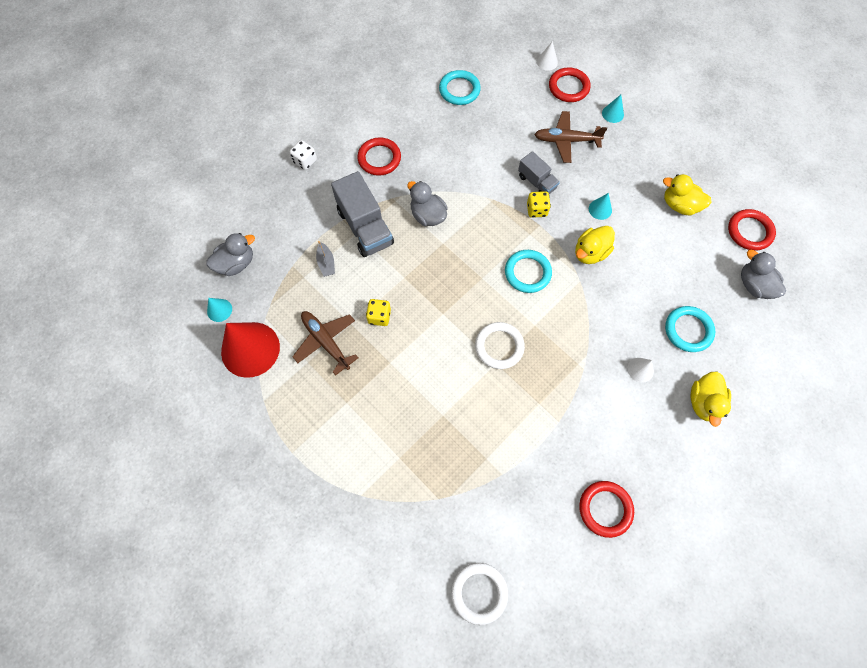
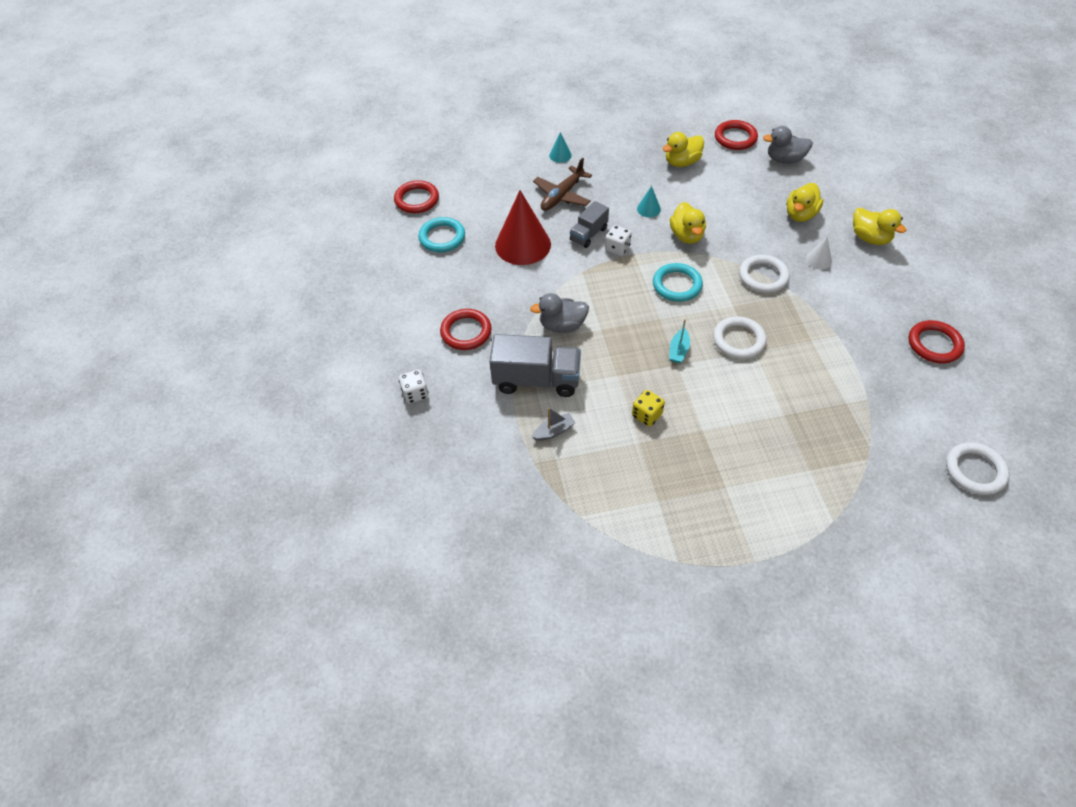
camera: 55 degrees left, 15 degrees down
grey duck [206,233,255,276] -> none
turquoise cone [207,298,232,322] -> none
red cone [221,322,280,378] -> red cone moved to [495,190,551,265]
brown plane [292,311,358,376] -> none
grey boat [316,241,335,277] -> grey boat turned 45 degrees counterclockwise [532,408,576,441]
grey truck [518,151,560,194] -> grey truck turned 135 degrees clockwise [570,201,609,248]
yellow dice [527,191,551,218] -> white dice [605,225,631,256]
white cone [537,41,558,71] -> none
red ring [549,67,590,102] -> red ring moved to [394,180,439,213]
turquoise ring [665,306,715,352] -> yellow duck [786,183,823,222]
none -> turquoise boat [669,319,690,363]
none -> white ring [739,255,790,293]

